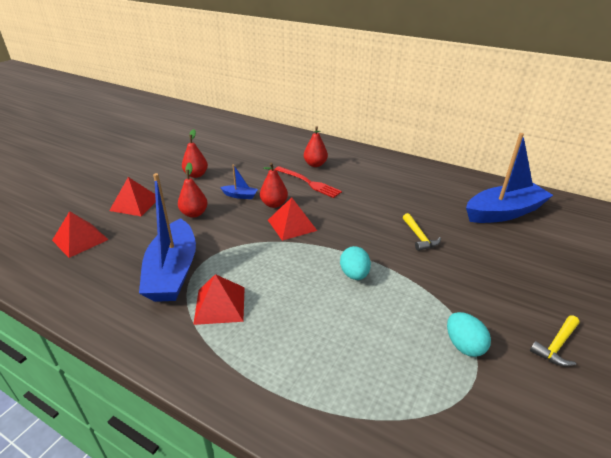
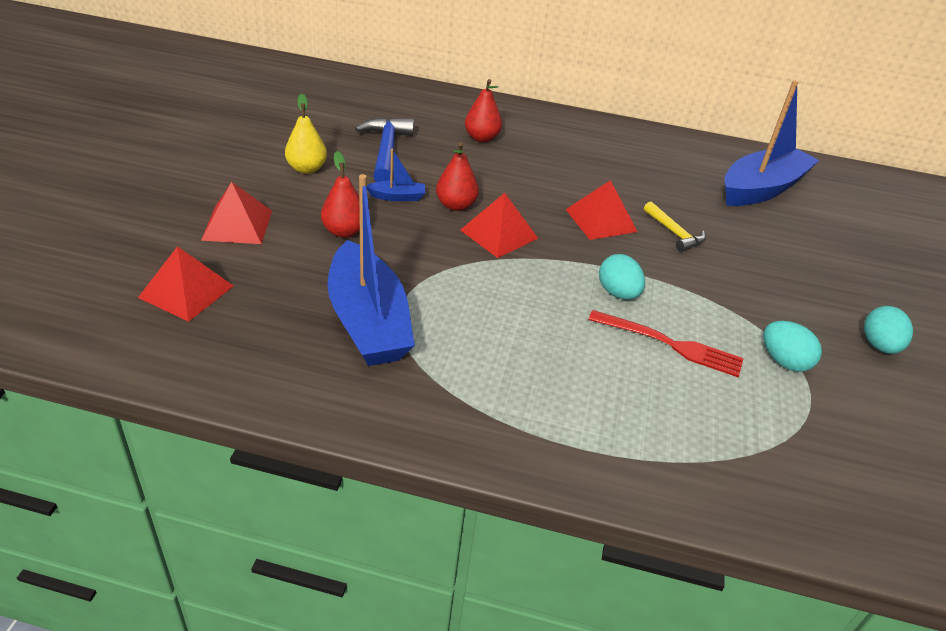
camera: 20 degrees left, 5 degrees up
red pear [182,129,208,178] -> yellow pear [285,93,327,174]
red pyramid [193,274,245,325] -> red pyramid moved to [565,180,637,240]
red fork [275,166,342,198] -> red fork moved to [588,310,744,377]
yellow hammer [530,315,580,366] -> turquoise egg [864,306,913,354]
none -> blue hammer [355,117,414,182]

